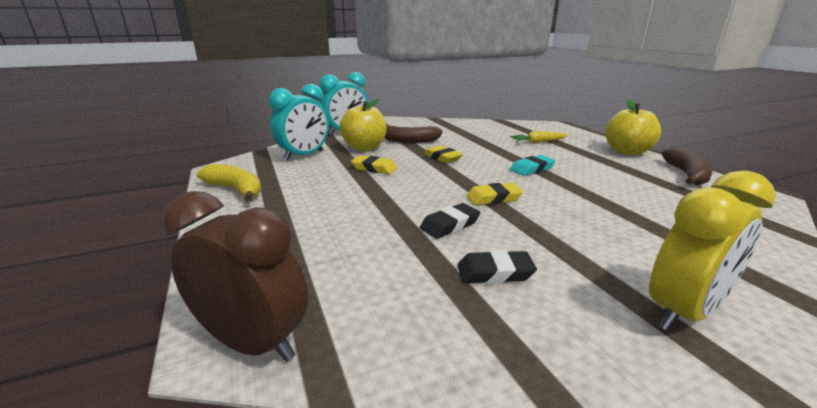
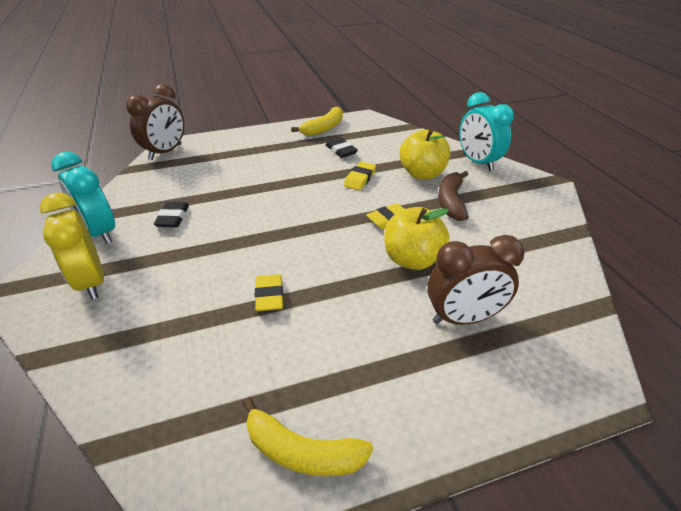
camera: 95 degrees right, 15 degrees up
turquoise clock [269,84,329,161] -> turquoise clock moved to [51,151,115,244]
black eraser [420,203,480,239] -> black eraser moved to [326,138,358,158]
yellow eraser [466,183,523,205] -> yellow eraser moved to [255,274,283,311]
yellow carrot [510,131,568,143] -> brown clock [427,235,525,325]
turquoise eraser [510,155,555,176] -> none
yellow apple [605,99,661,155] -> yellow apple moved to [384,207,449,270]
brown banana [661,147,713,185] -> yellow banana [242,397,373,476]

